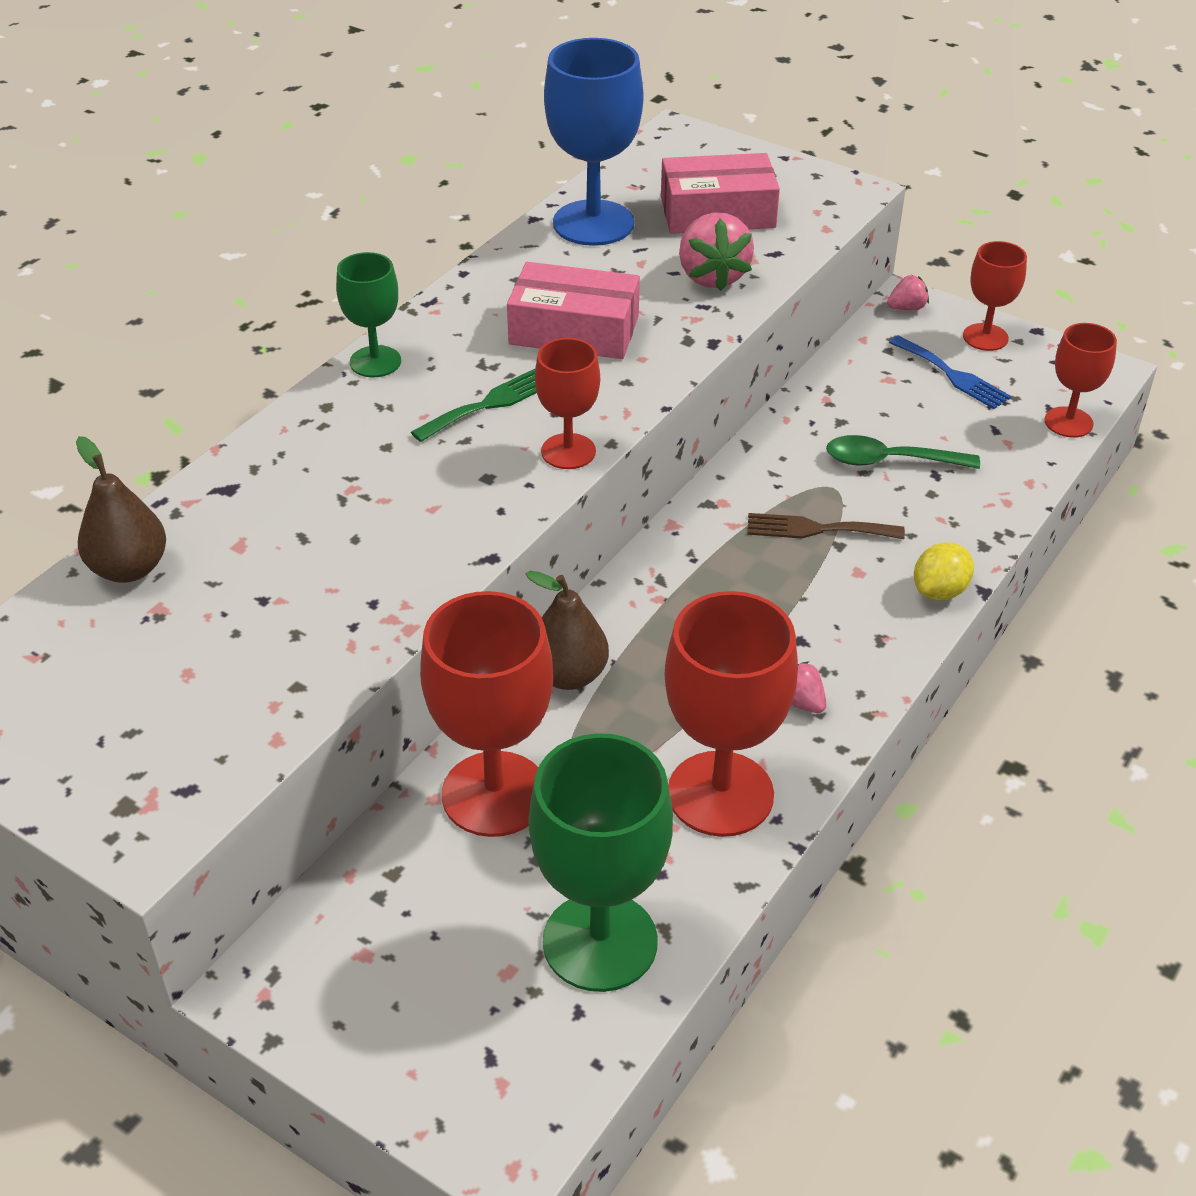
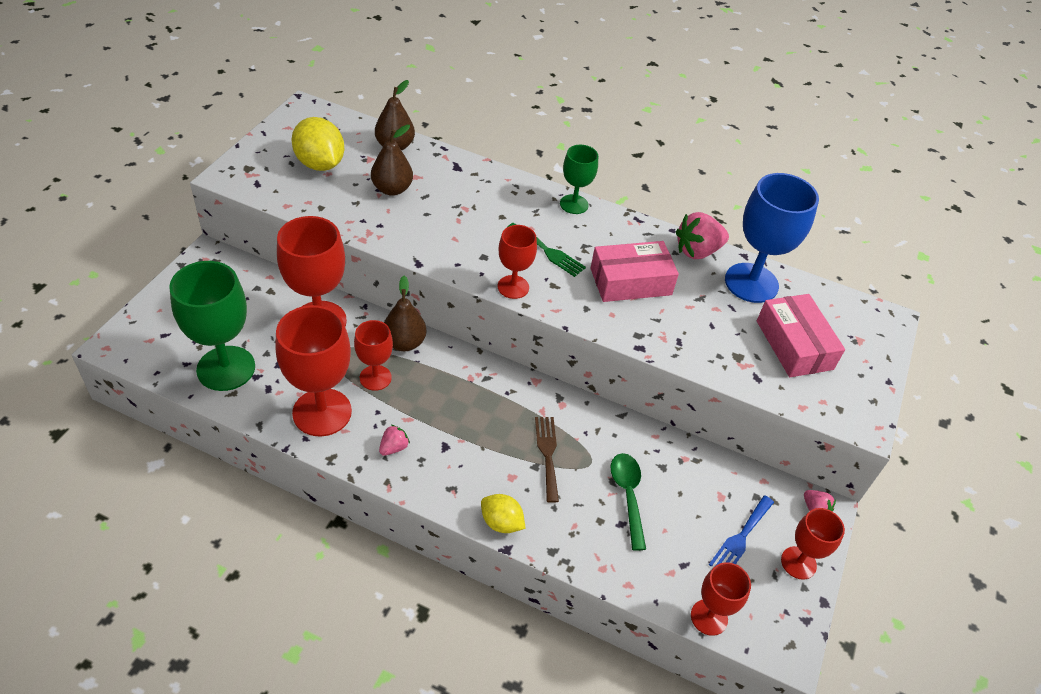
camera: 75 degrees right, 5 degrees up
pink box [507,262,640,359] -> pink box turned 75 degrees clockwise [591,241,679,302]
pink strawberry [679,212,754,291] -> pink strawberry moved to [676,212,729,259]
none -> yellow lemon [292,117,344,171]
none -> red goblet [354,320,393,391]
none -> brown pear [371,125,413,196]

